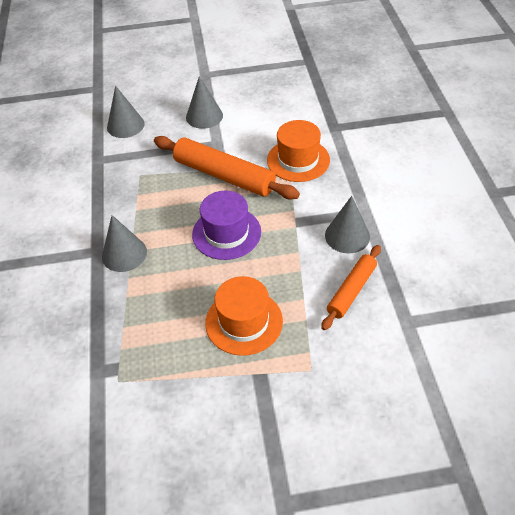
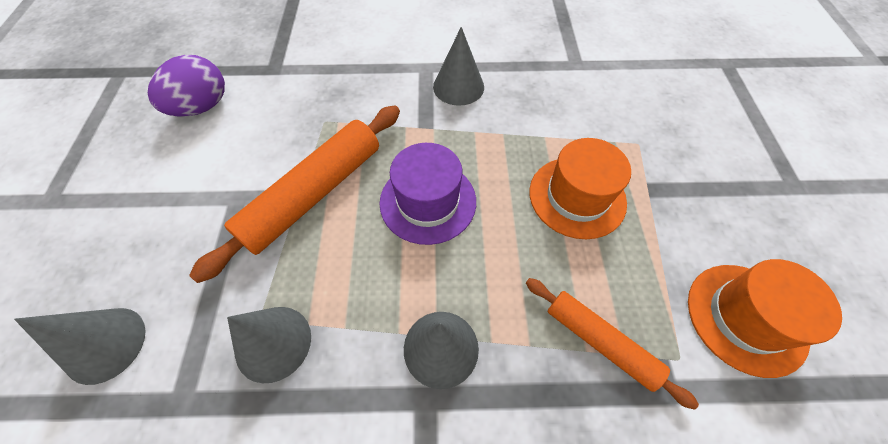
camera: 85 degrees left, 10 degrees up
grey cone [186,76,223,129] -> grey cone moved to [227,307,311,383]
orange hat [267,120,330,182] -> orange hat moved to [688,259,842,378]
orange rolling pin [321,245,381,330] -> orange rolling pin moved to [526,278,699,410]
none -> purple egg [148,55,225,116]

